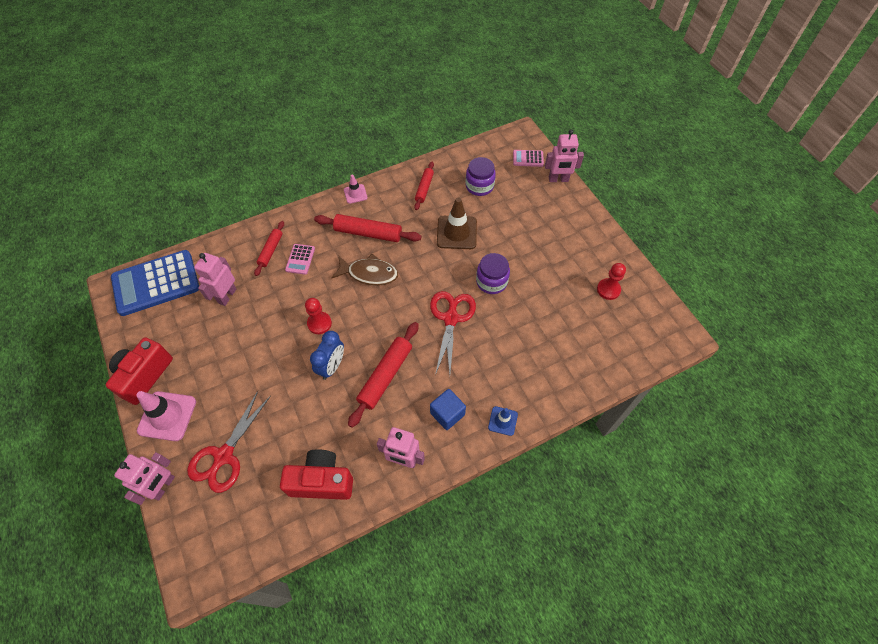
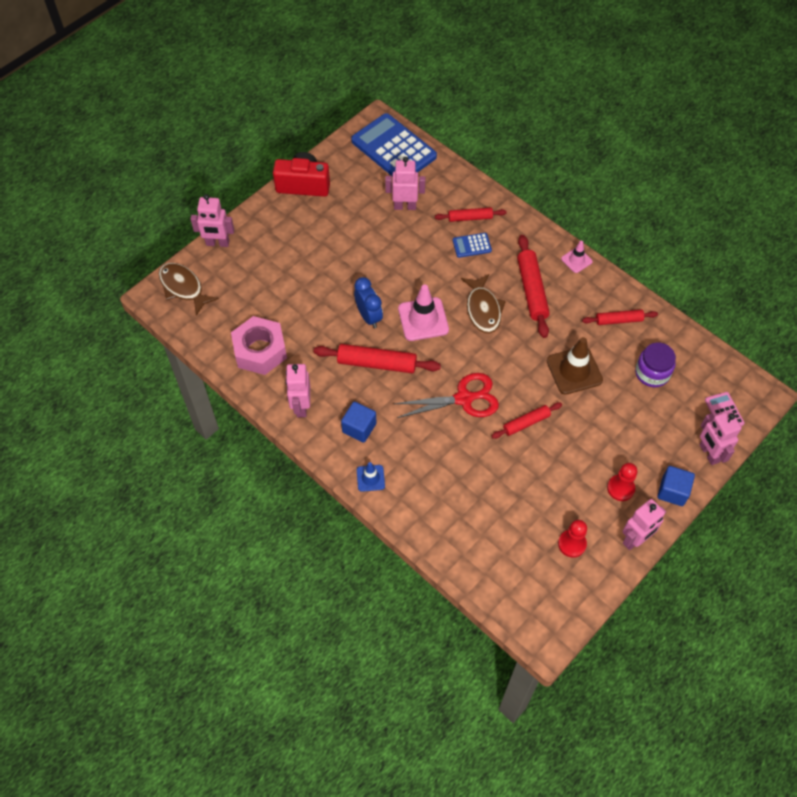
camera: 70 degrees right, 0 degrees up
pink traffic cone [136,391,196,441] -> pink traffic cone moved to [398,284,449,341]
red scissors [187,390,271,493] -> none
red camera [280,449,353,500] -> pink nut [231,316,287,375]
pink calculator [285,244,315,275] -> blue calculator [453,233,492,258]
red pawn [305,298,332,334] -> red pawn moved to [607,463,637,501]
blue clock [310,331,344,380] -> blue clock turned 120 degrees counterclockwise [354,277,383,328]
purple jar [476,253,510,294] -> red rolling pin [492,402,562,439]
none -> brown fish [159,263,219,316]
none -> pink robot [622,499,666,550]
none -> blue cube [657,466,695,506]

